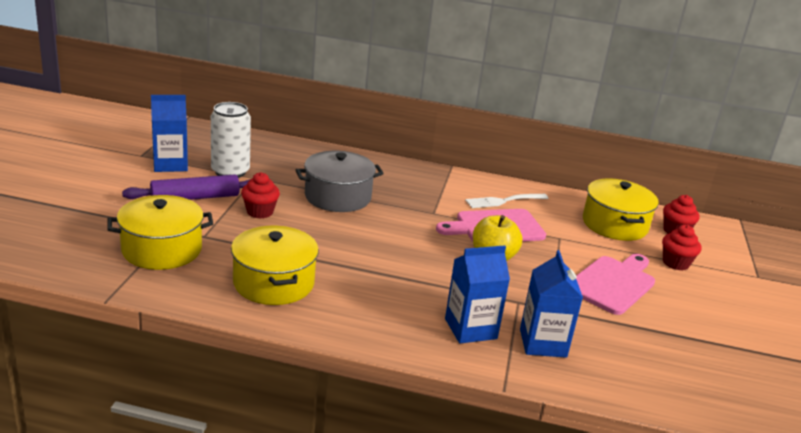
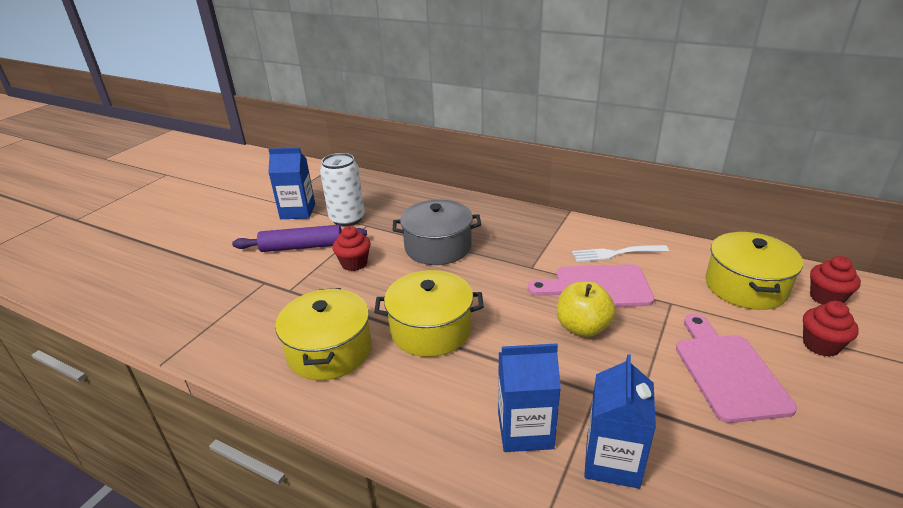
camera: 20 degrees right, 5 degrees up
yellow pot [107,195,213,270] -> yellow pot moved to [374,270,484,357]
pink cutting board [576,254,655,315] -> pink cutting board turned 60 degrees counterclockwise [676,314,797,423]

